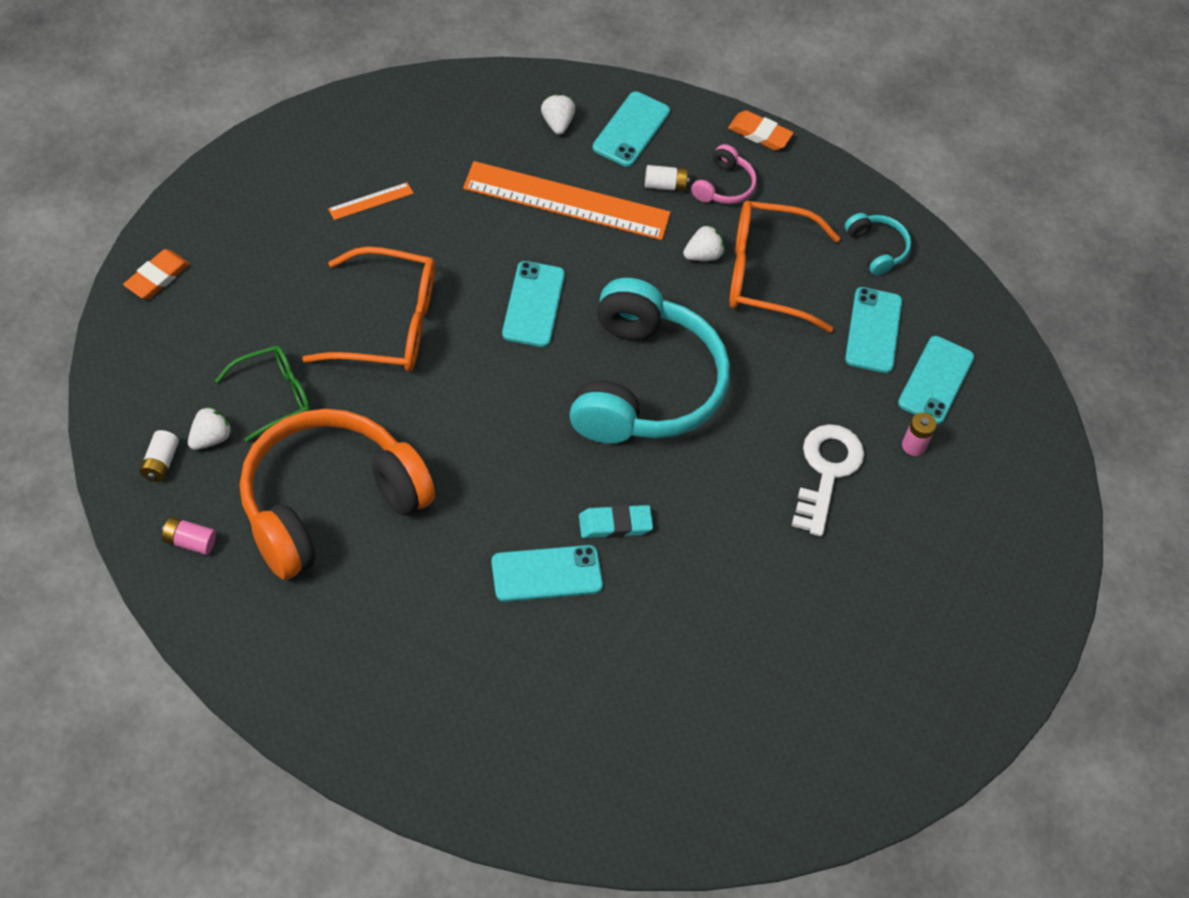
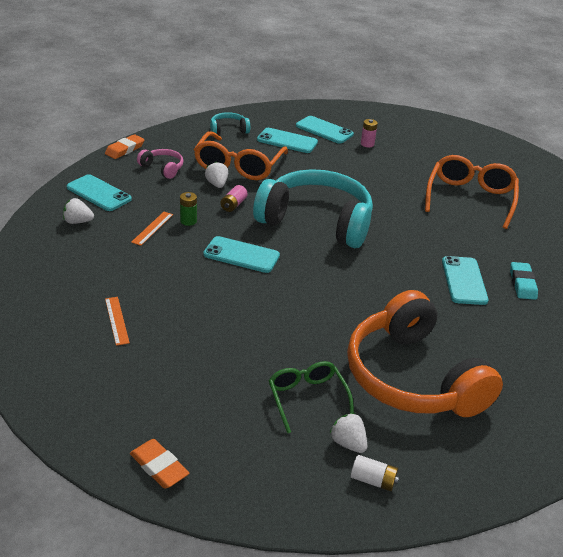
camera: 75 degrees left, 20 degrees down
pink battery [162,517,216,555] -> pink battery moved to [220,185,248,212]
orange glasses [302,246,435,372] -> orange glasses moved to [425,155,519,229]
orange ruler [463,161,671,240] -> orange ruler [131,212,173,246], size x0.41
turquoise eraser [579,505,653,538] -> turquoise eraser moved to [510,262,538,300]
white battery [645,165,690,191] -> none
white key [792,424,864,537] -> none
none -> green battery [180,192,197,226]

